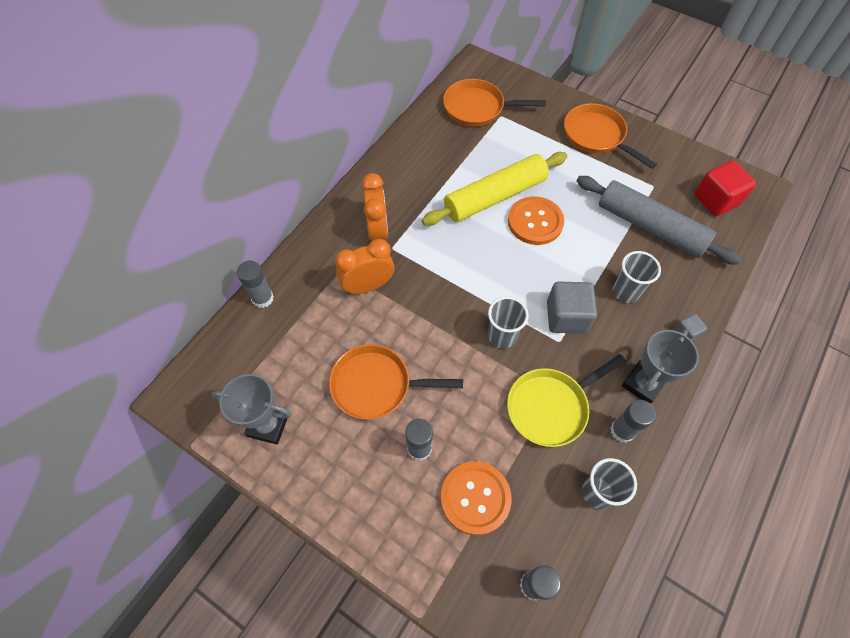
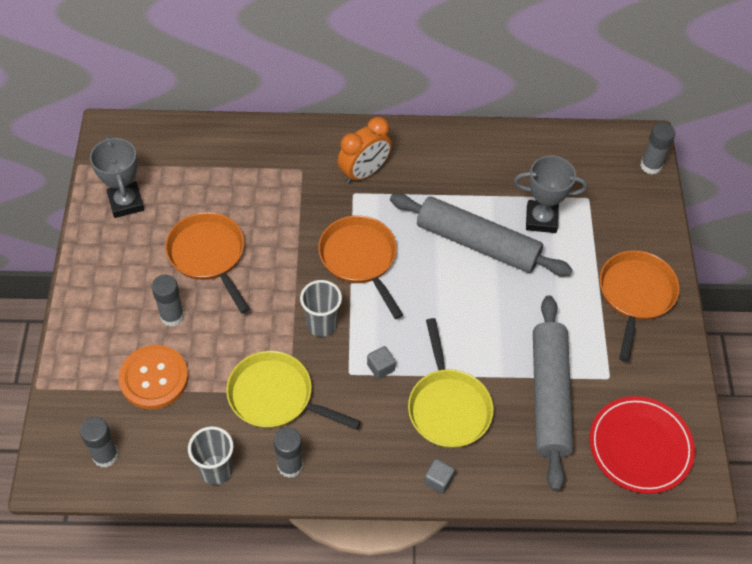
camera: 55 degrees right, 5 degrees down
grey glue stick [237,261,274,308] -> grey glue stick moved to [640,123,675,174]
orange clock [335,239,394,294] -> none
yellow rolling pin [422,152,567,226] -> grey rolling pin [390,193,573,277]
orange pan [443,79,546,126] -> orange pan moved to [318,215,403,319]
orange button [508,196,564,245] -> none
grey cube [547,282,597,334] -> grey cube [367,346,396,379], size x0.50
grey cup [613,251,661,303] -> yellow pan [408,318,494,448]
grey trophy [622,330,699,404] -> grey trophy moved to [514,156,587,233]
red cube [694,161,756,216] -> red plate [589,396,695,494]

